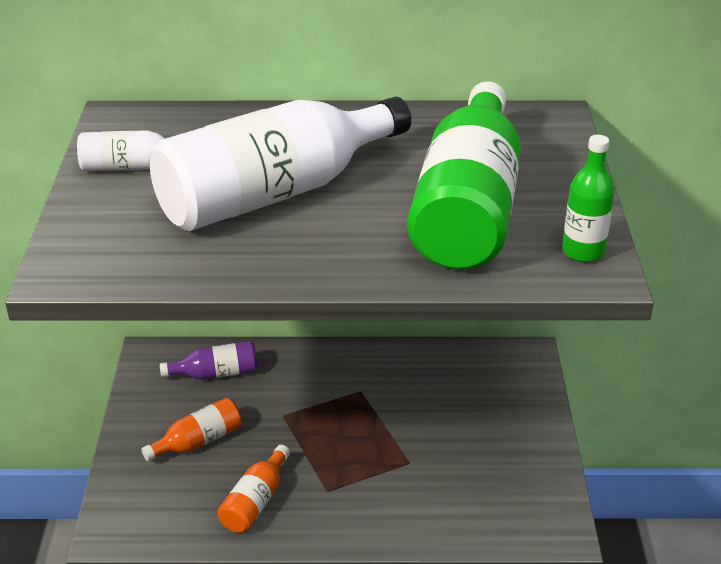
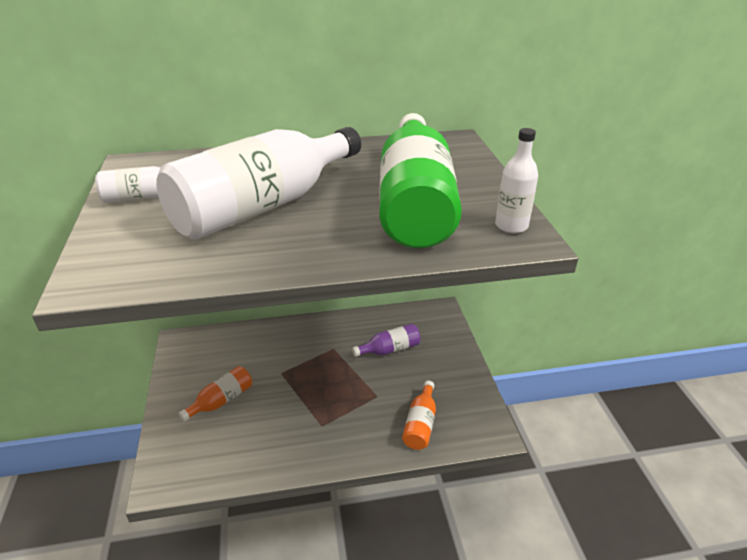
camera: 10 degrees left, 0 degrees up
purple bottle [160,341,257,380] -> purple bottle moved to [352,324,420,357]
orange bottle [218,445,290,533] -> orange bottle moved to [402,380,436,450]
green bottle [562,135,615,262] -> white bottle [495,128,538,233]

